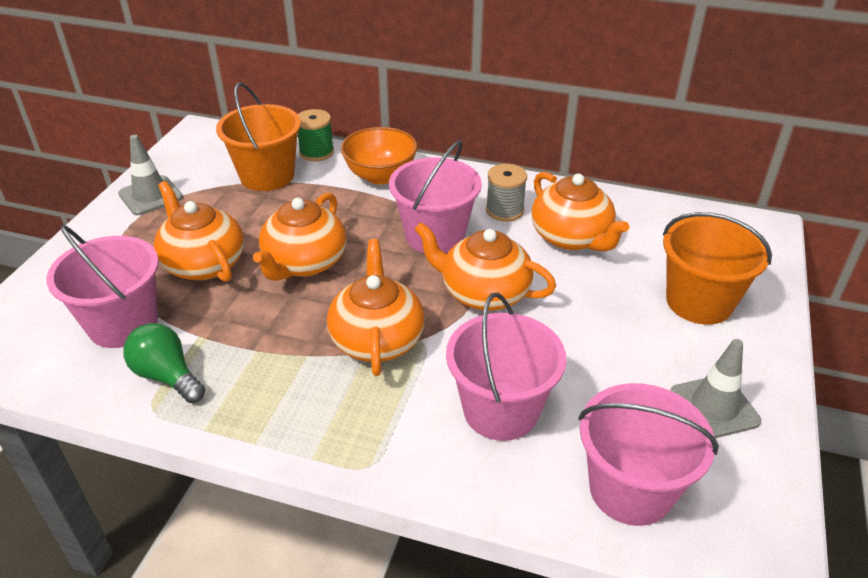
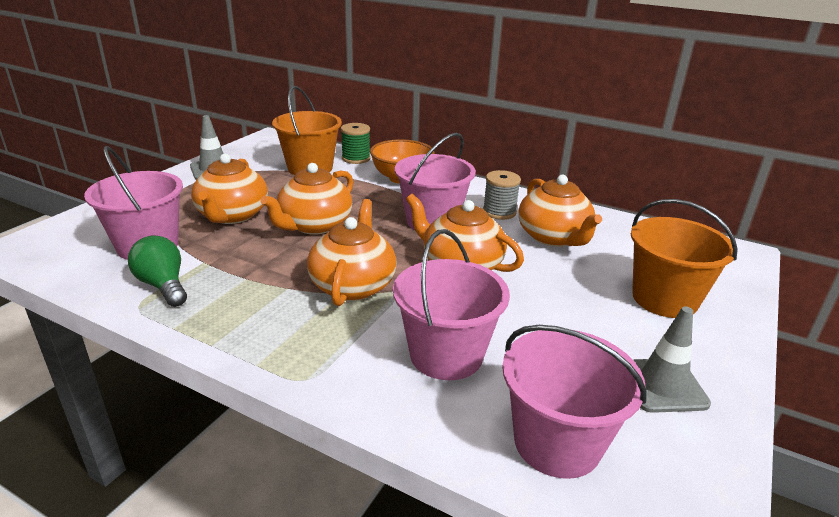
camera: 10 degrees right, 10 degrees down
orange teapot [154,181,244,282] -> orange teapot turned 150 degrees counterclockwise [191,154,268,224]

